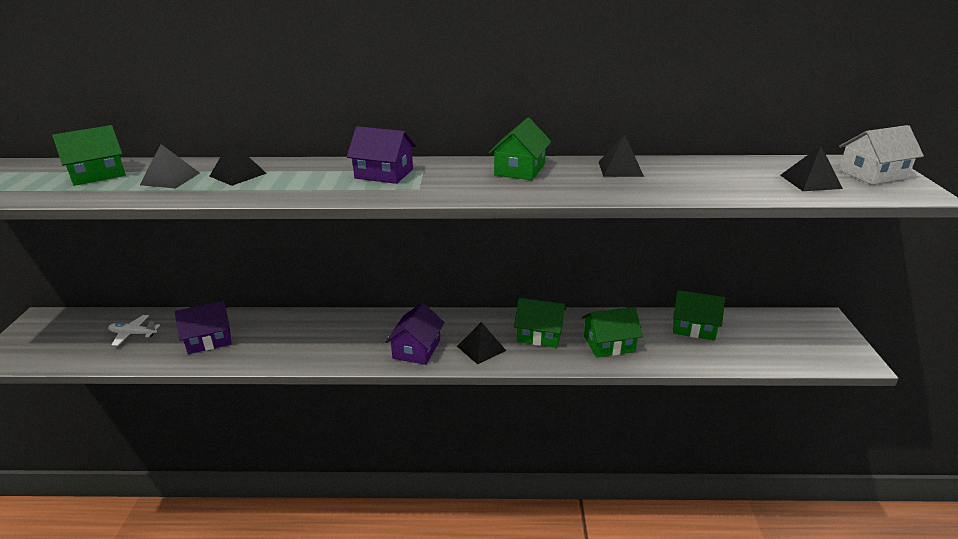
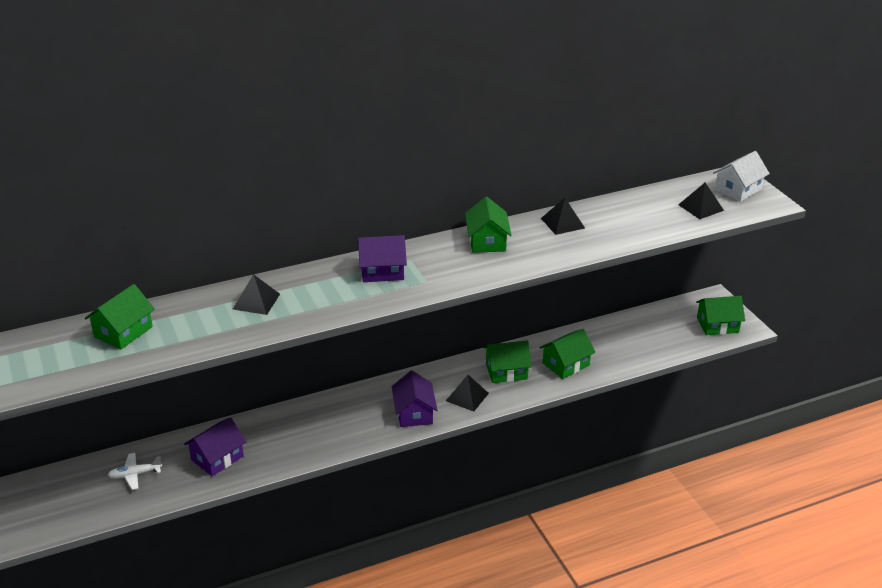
camera: 25 degrees left, 5 degrees up
black pyramid [140,144,200,188] -> none
green house [673,290,725,341] -> green house moved to [696,296,745,335]

